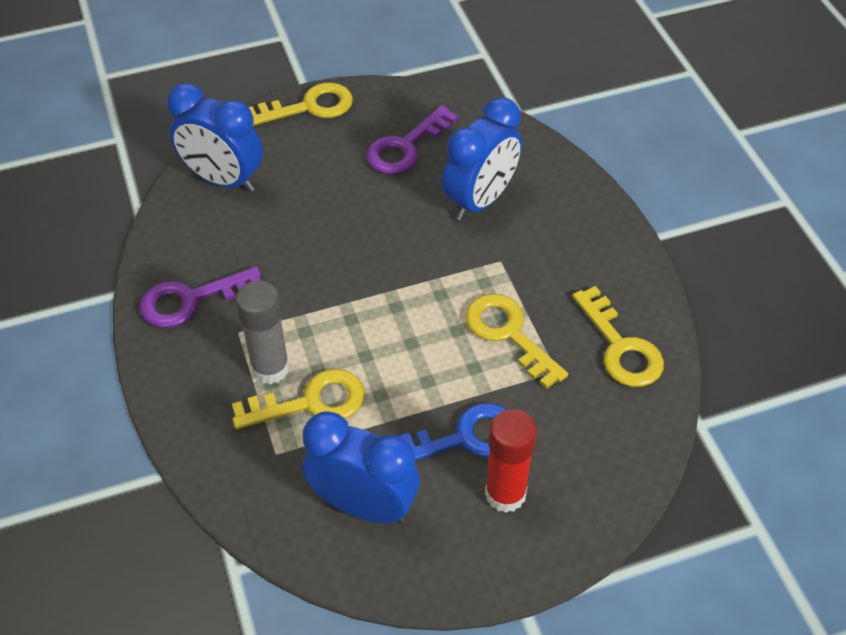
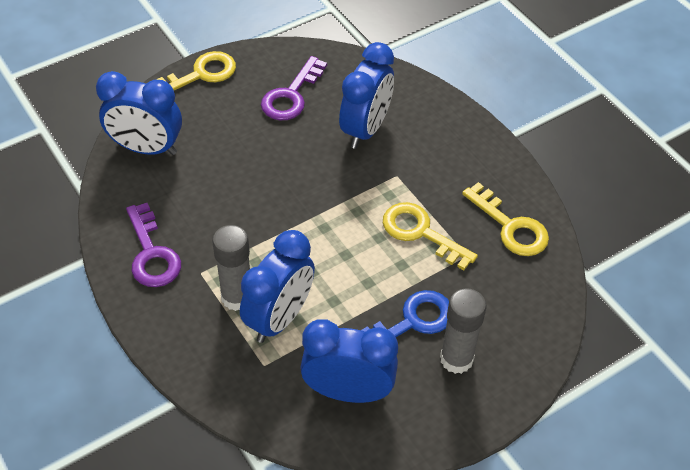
camera: 15 degrees left, 0 degrees up
purple key [139,266,261,328] -> purple key turned 75 degrees counterclockwise [126,203,181,287]
yellow key [232,369,365,430] -> blue clock [240,230,315,343]
red glue stick [485,409,537,513] -> grey glue stick [440,288,487,374]

